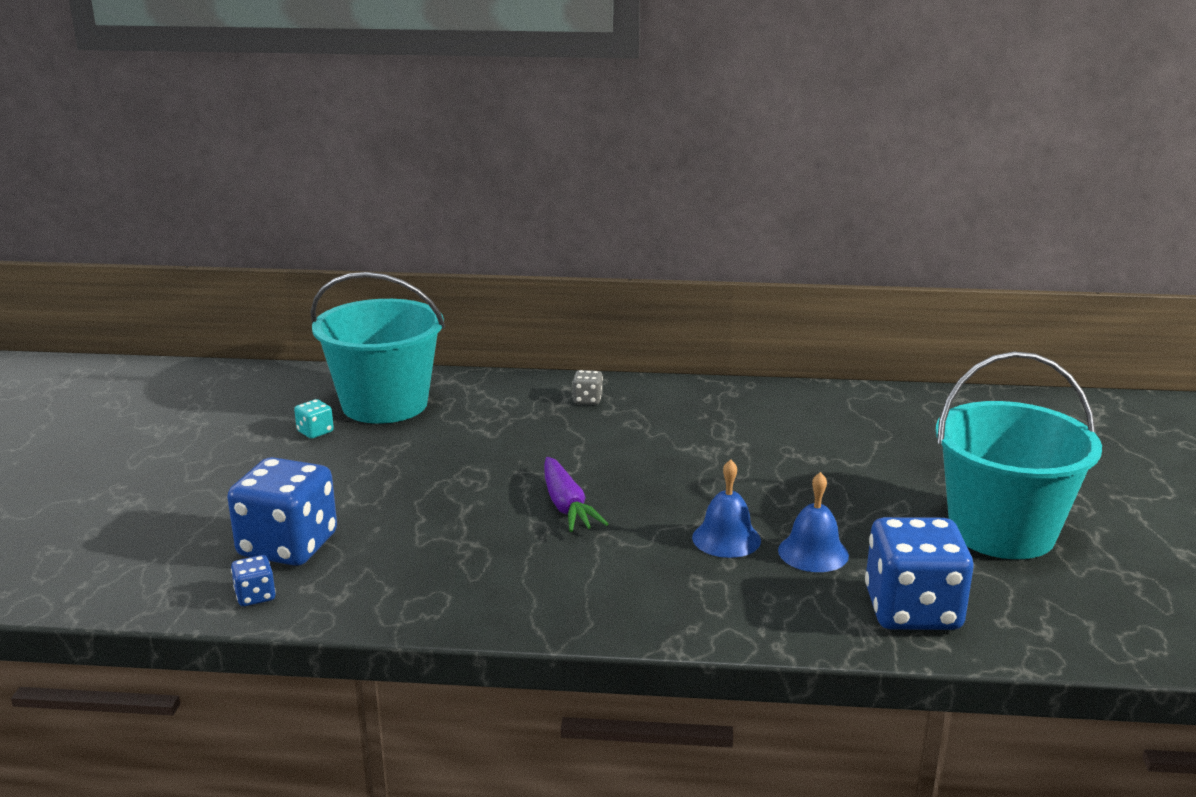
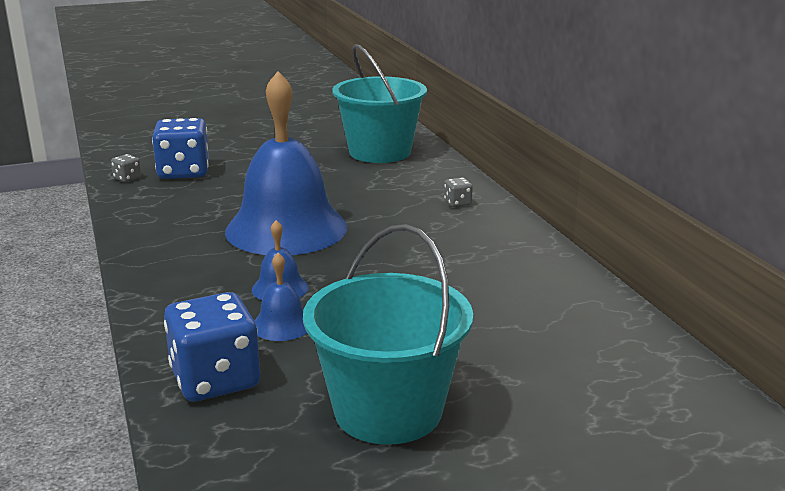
camera: 65 degrees right, 0 degrees up
blue dice [231,555,276,606] -> grey dice [111,154,141,182]
turquoise dice [294,399,334,439] -> none
purple carrot [544,457,608,532] -> blue bell [225,71,347,255]

